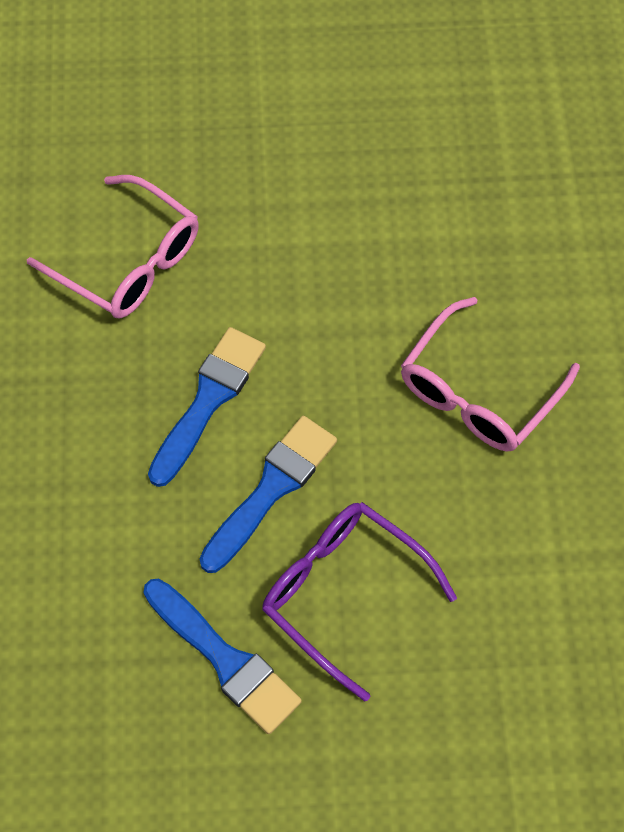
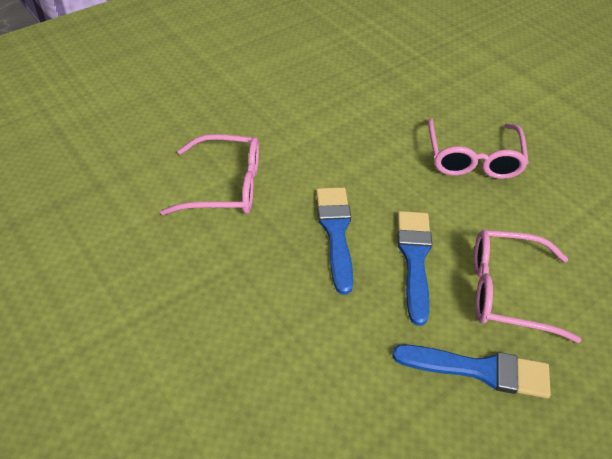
camera: 35 degrees left, 15 degrees down
purple glasses [262,502,457,702] -> pink glasses [474,230,582,343]

